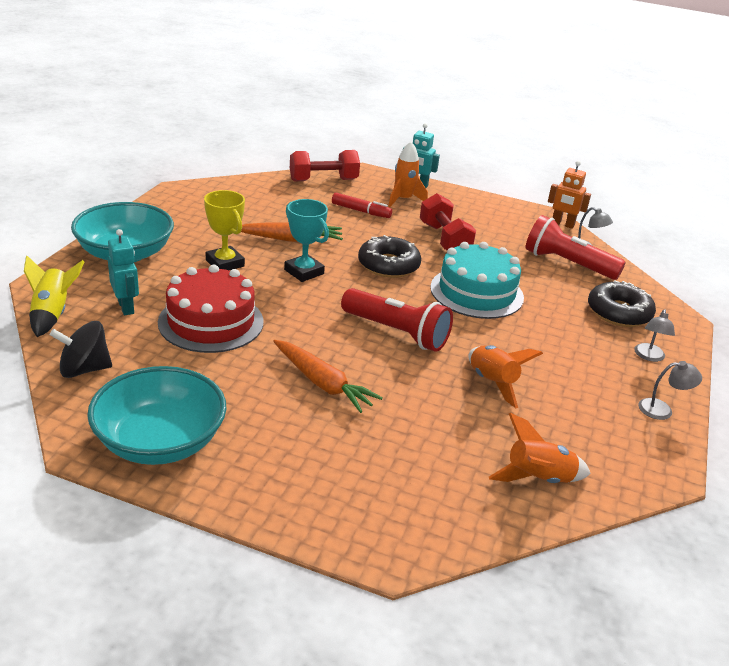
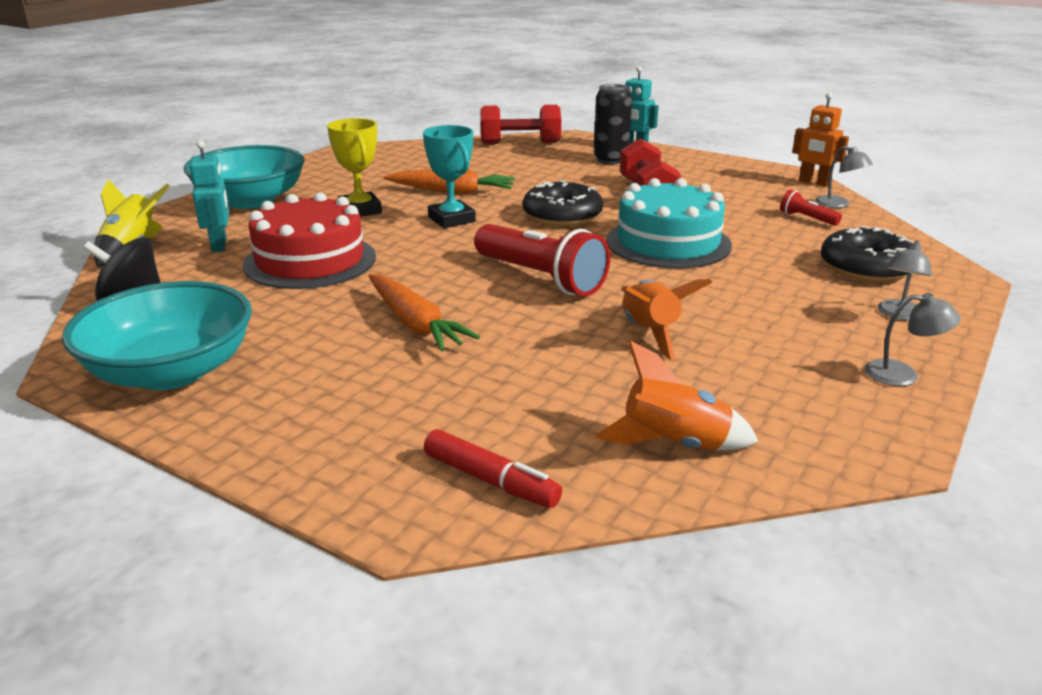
camera: 15 degrees right, 5 degrees down
red marker [332,193,392,218] -> red marker moved to [424,429,562,508]
orange rocket [388,141,428,207] -> black can [594,84,632,164]
red flashlight [525,215,626,280] -> red flashlight [780,189,842,226], size x0.46

